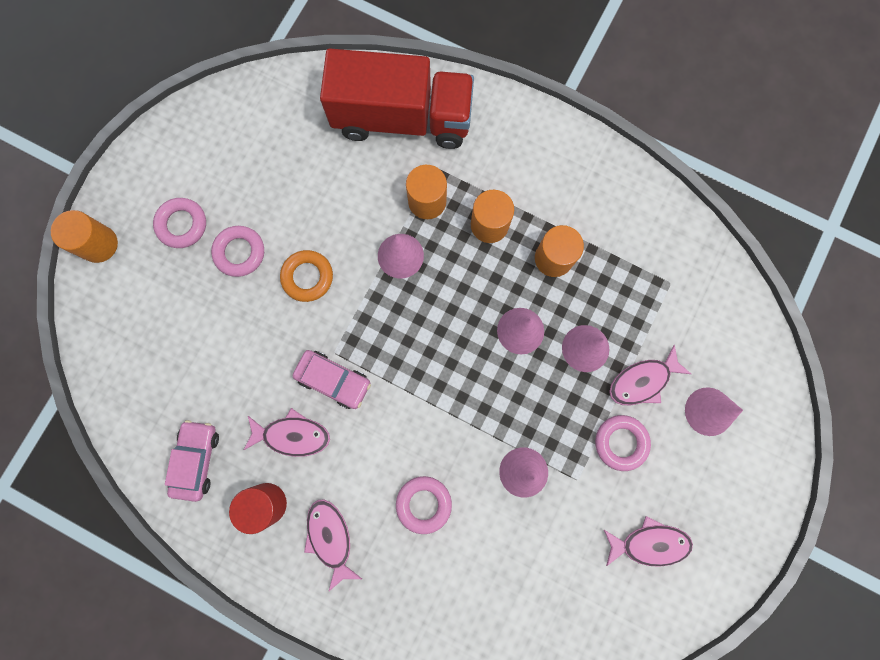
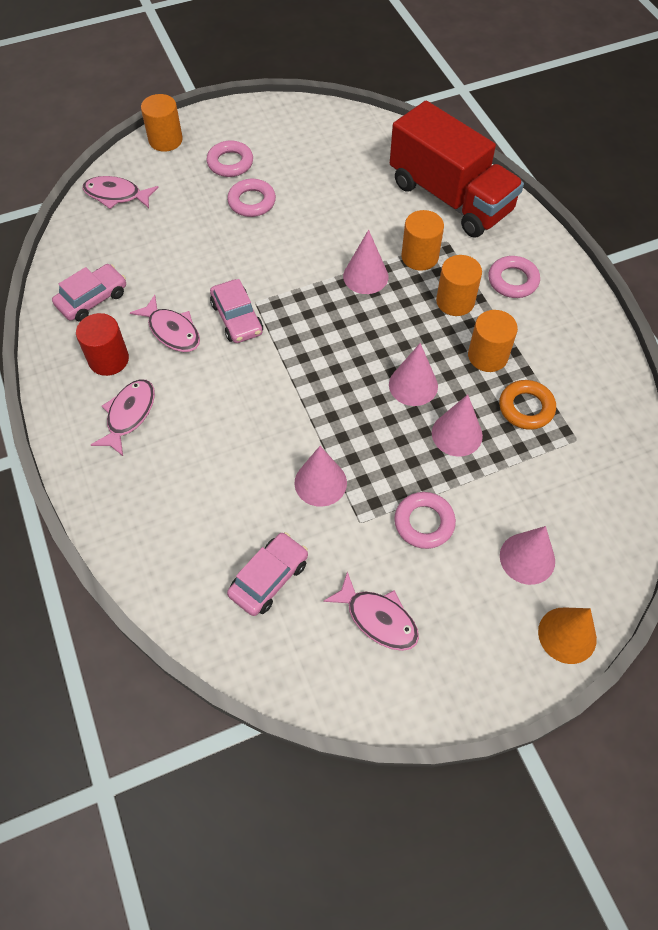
camera: 40 degrees right, 20 degrees down
orange ring [280,250,333,302] -> orange ring moved to [499,380,556,430]
pink ring [396,476,452,534] -> pink ring moved to [488,256,540,298]
pink fish [609,345,691,405] -> pink fish moved to [82,176,159,209]
none -> pink car [227,532,308,616]
none -> orange cone [538,608,597,664]

